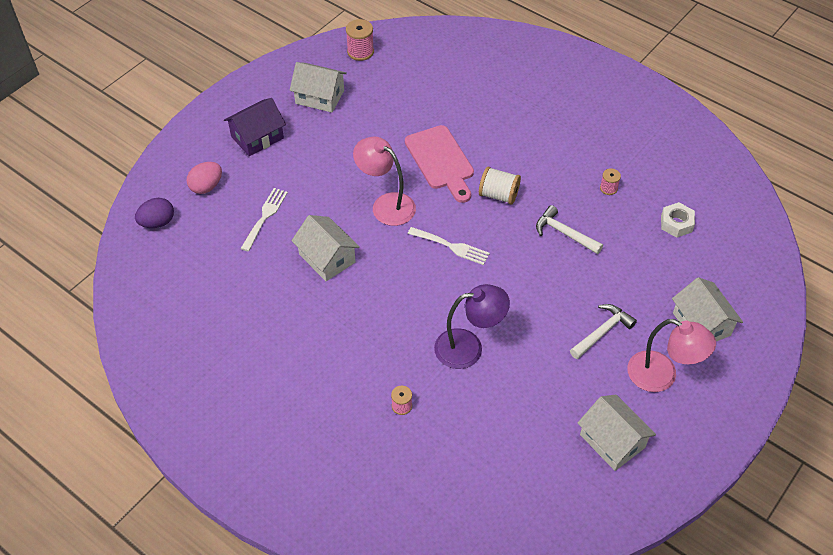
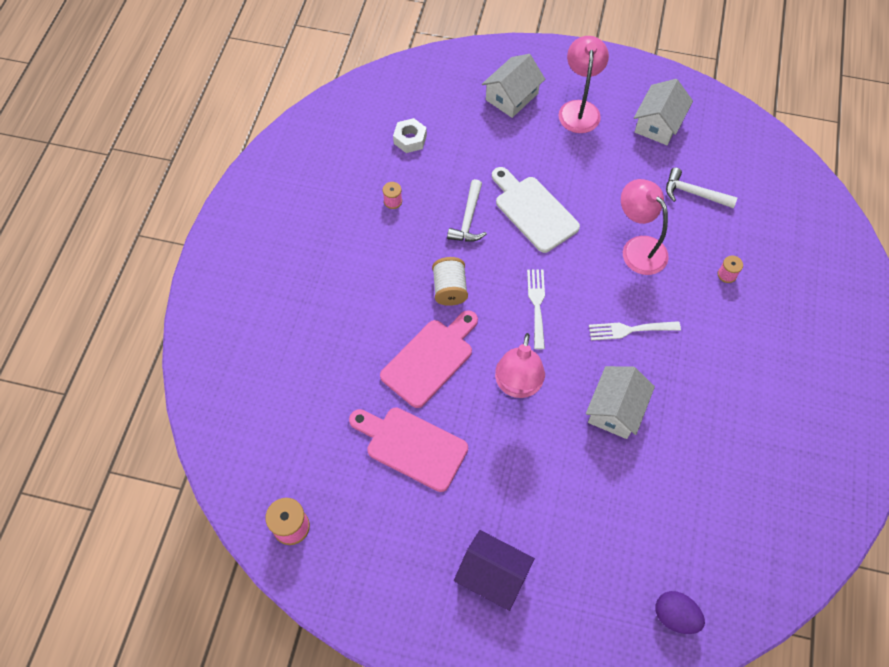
camera: 115 degrees left, 10 degrees up
pink egg [186,162,222,194] -> none
white fork [240,188,288,252] -> white fork moved to [589,321,681,340]
white house [290,62,347,112] -> none
purple lamp [434,284,510,369] -> pink lamp [621,179,669,275]
white hammer [570,304,637,359] -> white hammer moved to [666,168,738,208]
none -> pink cutting board [349,407,468,492]
none -> white cutting board [492,167,580,253]

